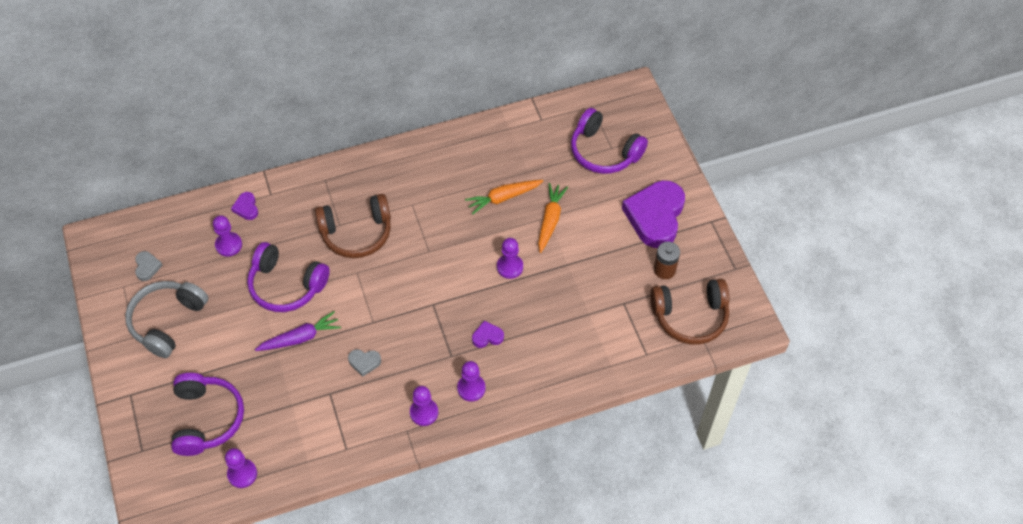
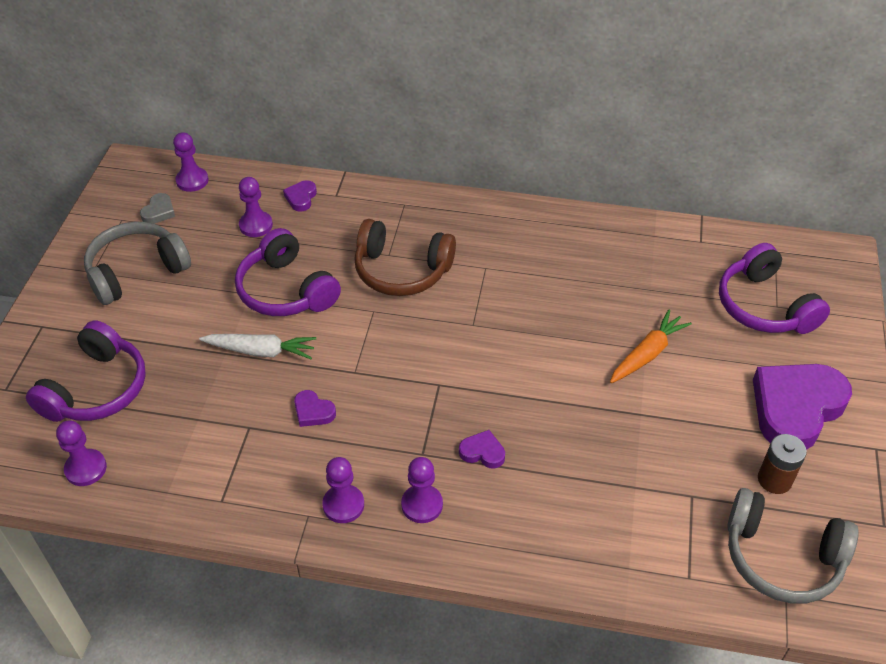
camera: 30 degrees right, 10 degrees down
purple carrot [255,311,341,351] -> white carrot [199,334,316,359]
grey heart [348,349,381,377] -> purple heart [294,390,336,427]
orange carrot [465,180,544,215] -> none
purple pawn [497,238,523,279] -> purple pawn moved to [173,132,208,192]
brown headphones [650,279,729,344] -> grey headphones [727,488,859,604]

